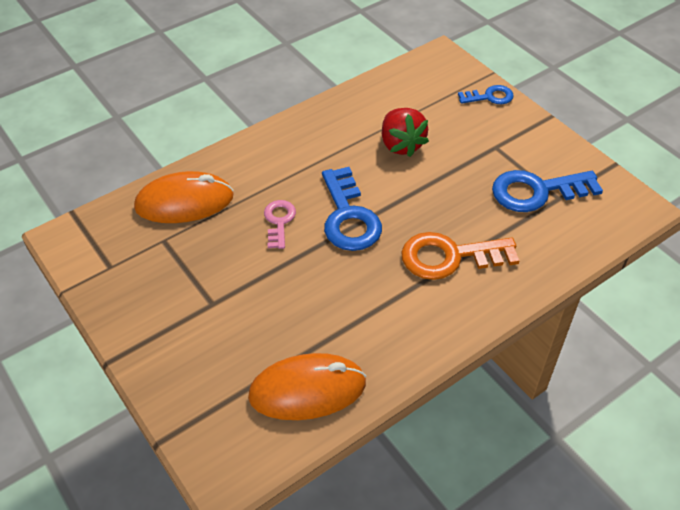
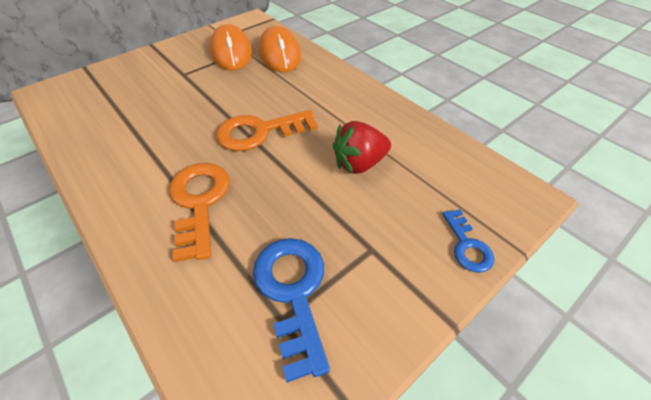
camera: 85 degrees right, 0 degrees up
orange mouse [248,353,366,420] -> orange mouse moved to [210,24,252,70]
pink key [264,200,296,249] -> none
blue key [322,167,382,251] -> orange key [216,110,318,151]

